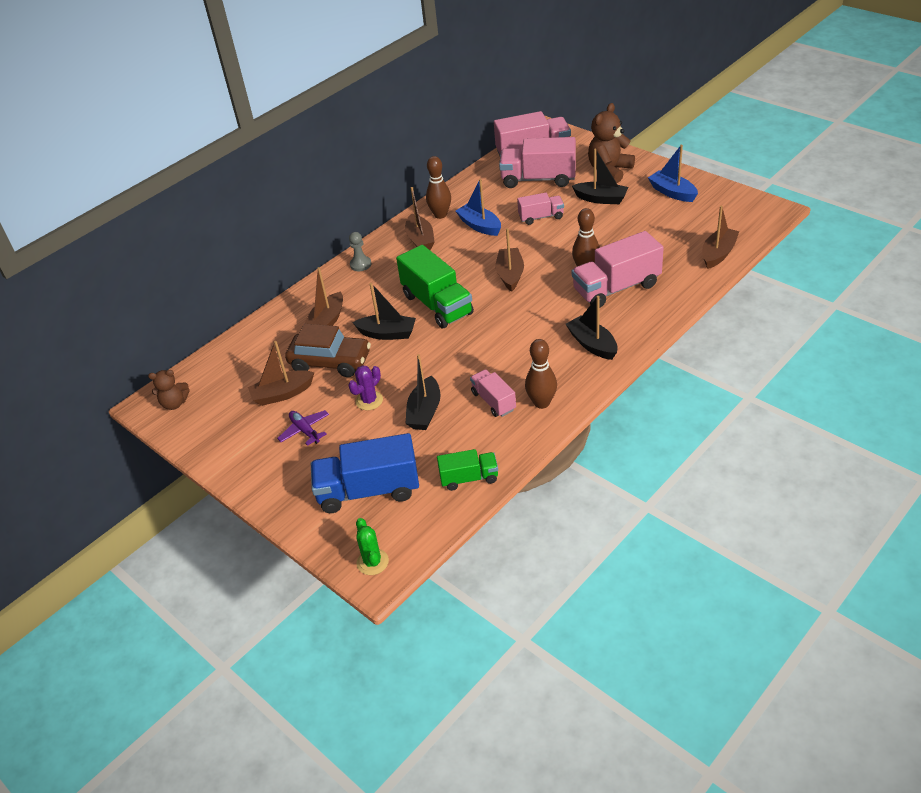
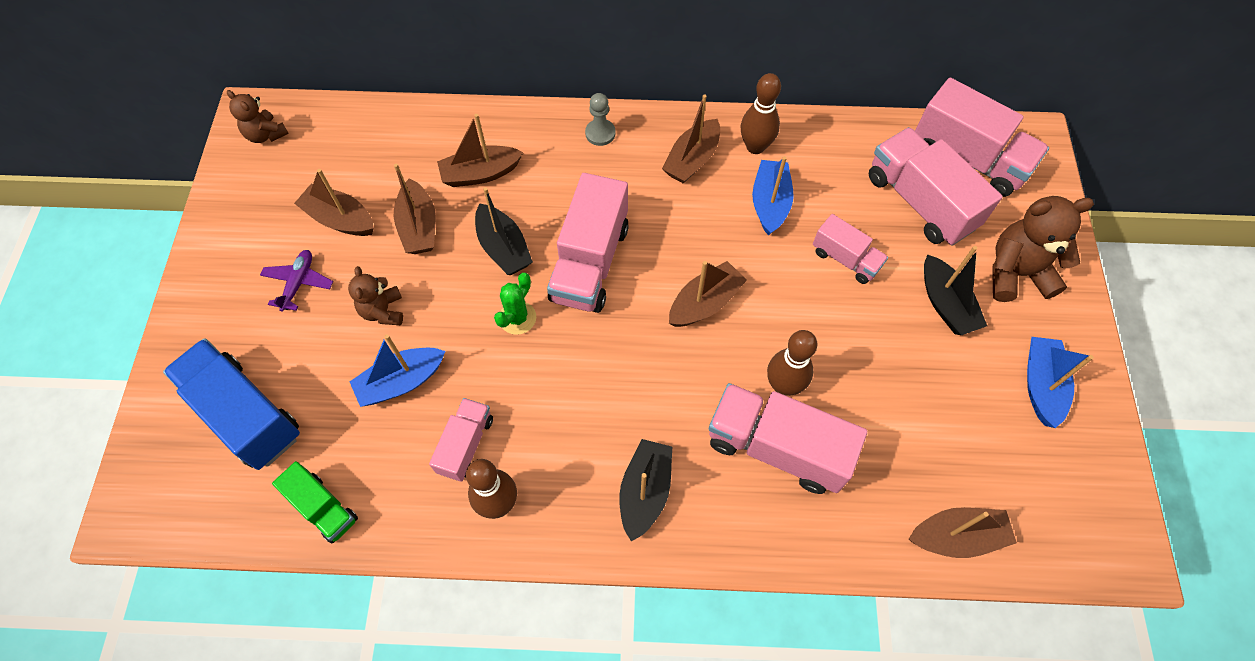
camera: 45 degrees right, 20 degrees up
brown car [285,324,371,377] -> brown boat [394,164,436,254]
purple cactus [348,365,383,410] -> brown teddy bear [348,266,403,325]
green cactus [356,518,389,575] -> green cactus moved to [494,273,536,335]
green truck [396,245,474,328] -> pink truck [547,173,629,313]
black boat [405,354,441,430] -> blue boat [349,334,445,407]

